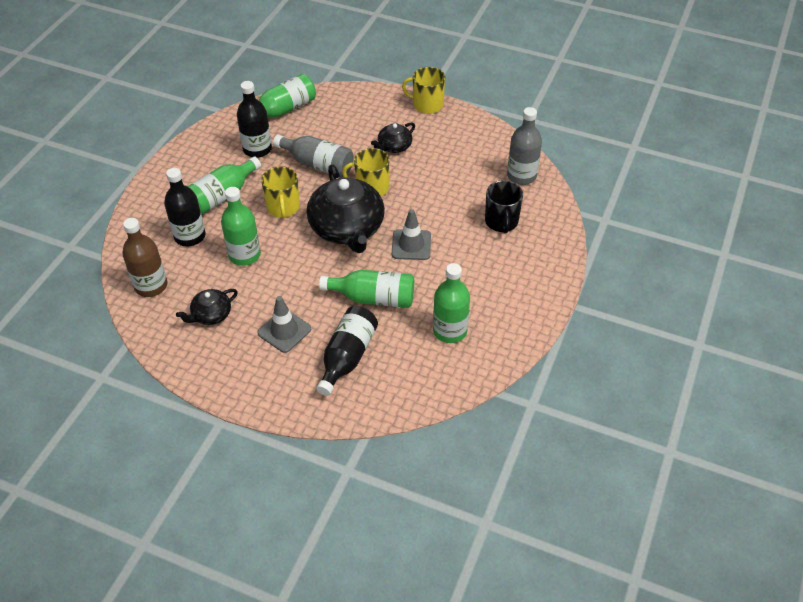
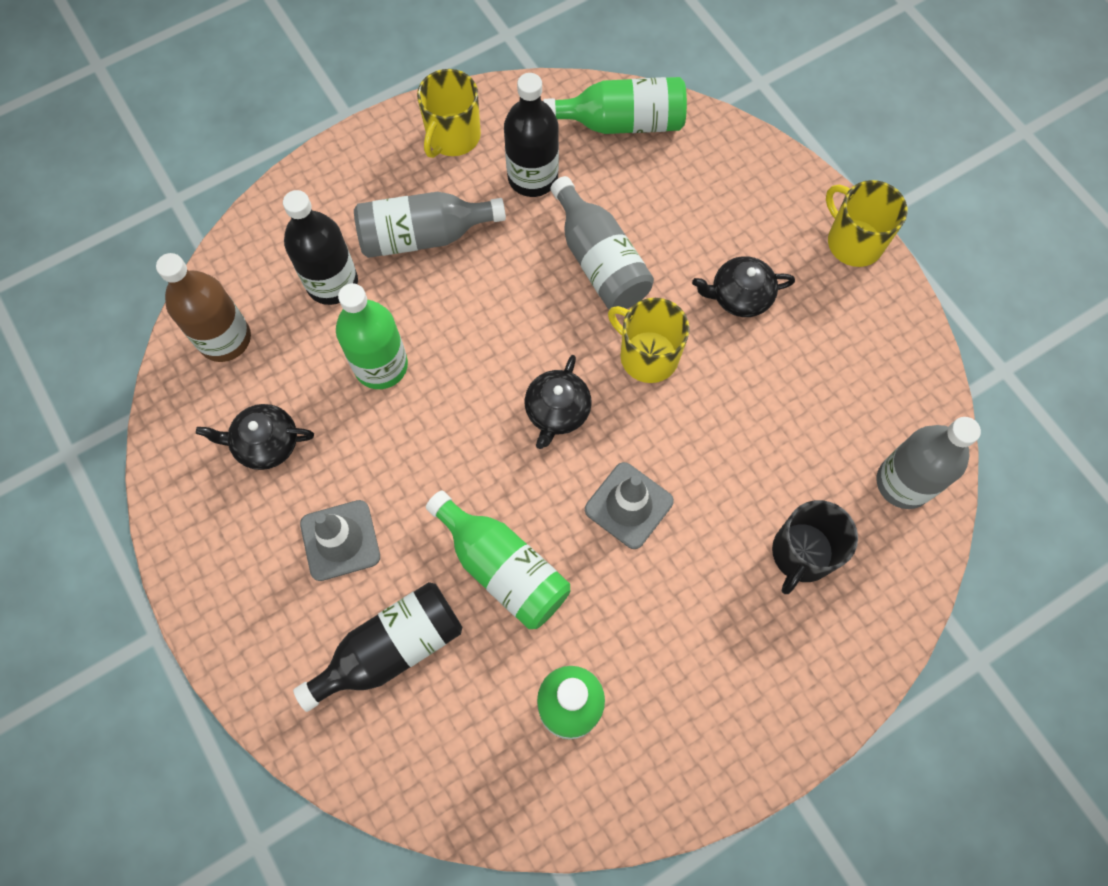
camera: 35 degrees right, 20 degrees up
green bottle [188,156,261,215] -> grey bottle [354,192,506,258]
yellow mug [261,166,300,219] -> yellow mug moved to [417,69,481,158]
black teapot [307,165,385,253] -> black teapot [525,355,592,449], size x0.49

